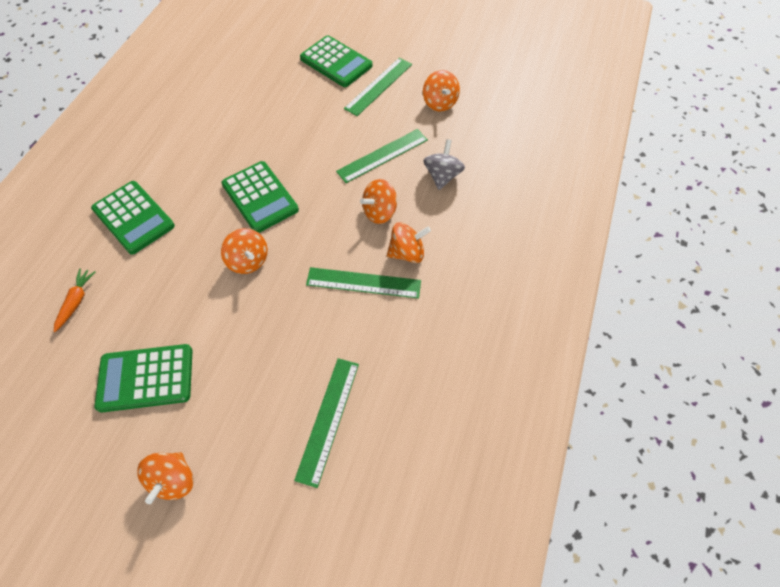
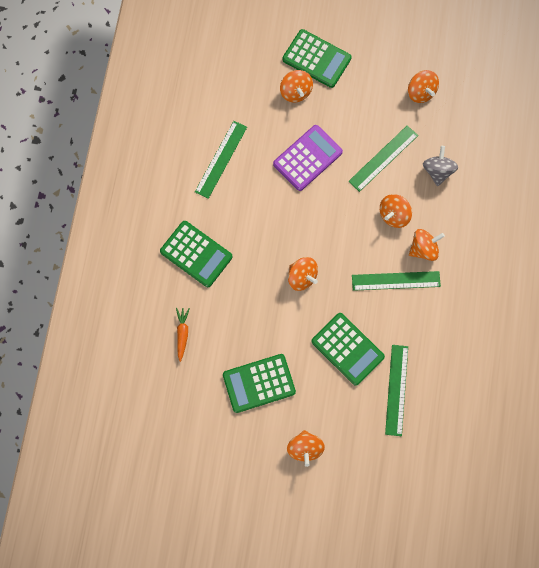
camera: 10 degrees left, 15 degrees up
green calculator [221,161,299,233] -> green calculator moved to [311,313,385,386]
green ruler [344,58,412,116] -> green ruler moved to [195,121,247,199]
none -> purple calculator [273,125,343,191]
none -> orange spinning top [280,70,313,102]

